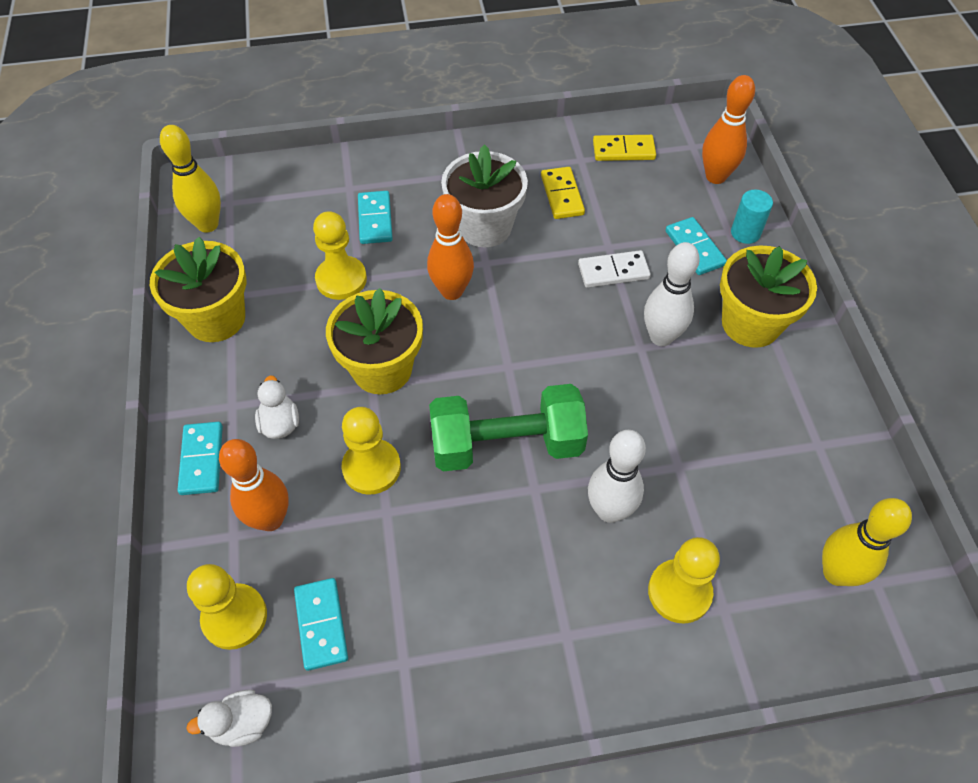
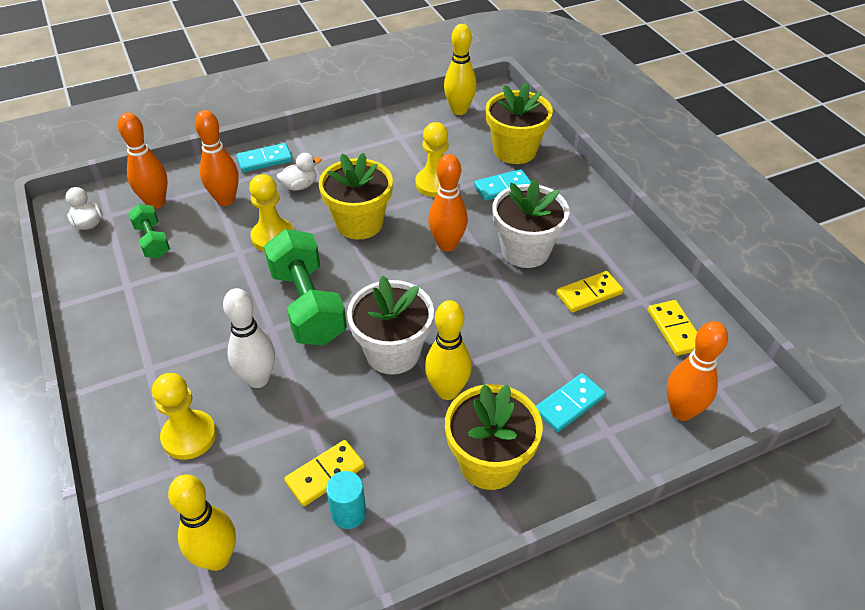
camera: 75 degrees right, 10 degrees down
yellow flower pot [150,237,246,342] -> yellow flower pot moved to [486,83,553,164]
yellow pawn [187,564,267,650] -> orange bowling pin [118,113,168,209]
turquoise domino [294,578,348,671] -> green dumbbell [128,204,170,258]
white domino [578,250,651,288] -> none
white bowling pin [644,242,700,346] -> yellow bowling pin [425,300,472,400]
turquoise cylinder [731,190,773,244] -> turquoise cylinder moved to [326,471,366,529]
none -> yellow domino [284,440,365,506]
none -> white flower pot [347,276,434,375]

